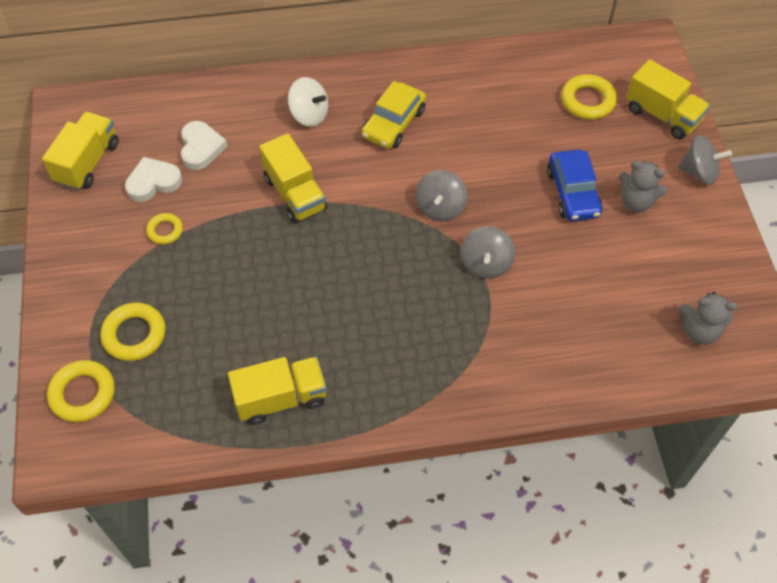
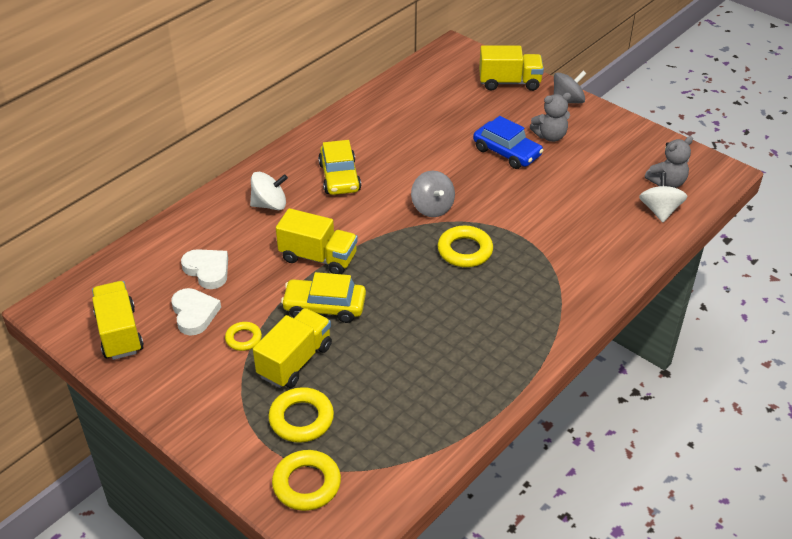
camera: 40 degrees left, 15 degrees down
white heart [125,157,182,202] -> white heart turned 135 degrees clockwise [171,288,221,336]
yellow truck [228,357,327,425] -> yellow truck moved to [253,308,332,388]
grey spinning top [461,226,515,279] -> none
yellow ring [561,74,617,120] -> yellow ring moved to [438,226,493,267]
none -> yellow car [281,272,366,323]
none -> white spinning top [639,172,688,222]

